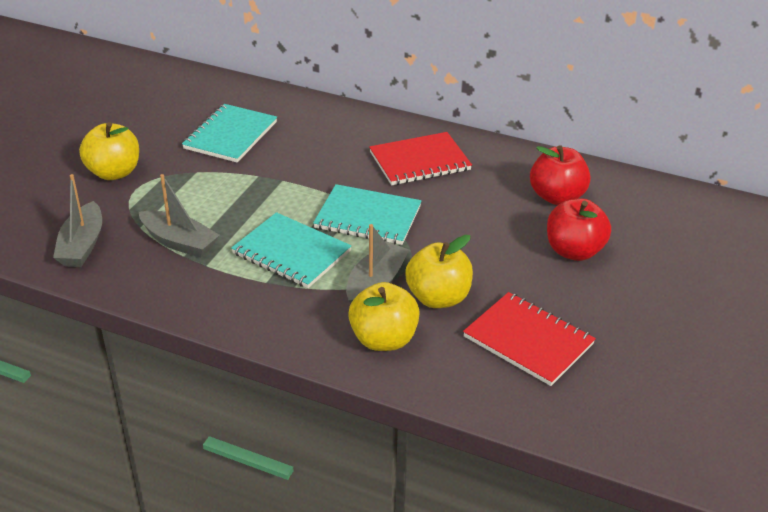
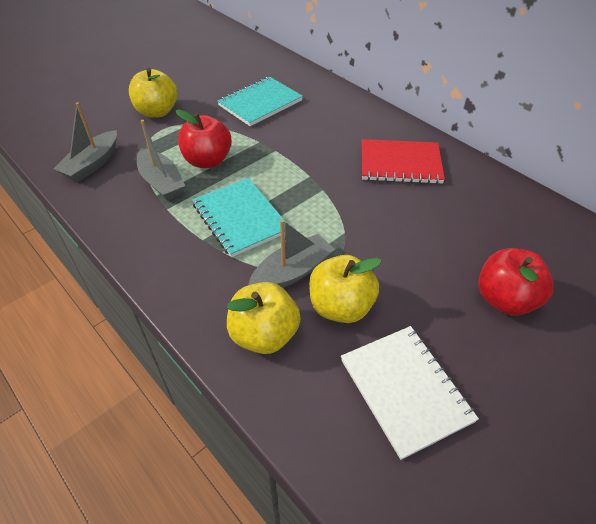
camera: 25 degrees right, 10 degrees up
turquoise notebook [313,184,421,245] -> none
red notebook [463,292,596,386] -> white notebook [341,326,479,460]
red apple [530,145,591,205] -> red apple moved to [176,109,232,168]

